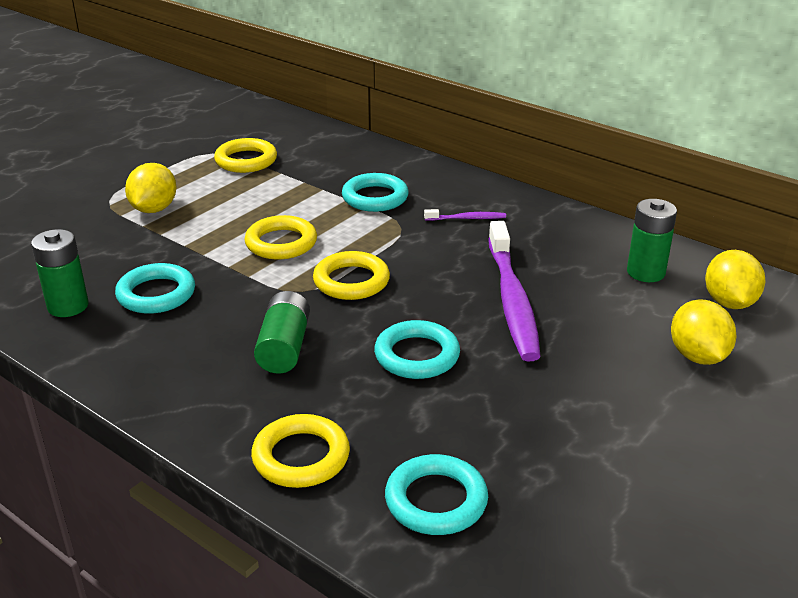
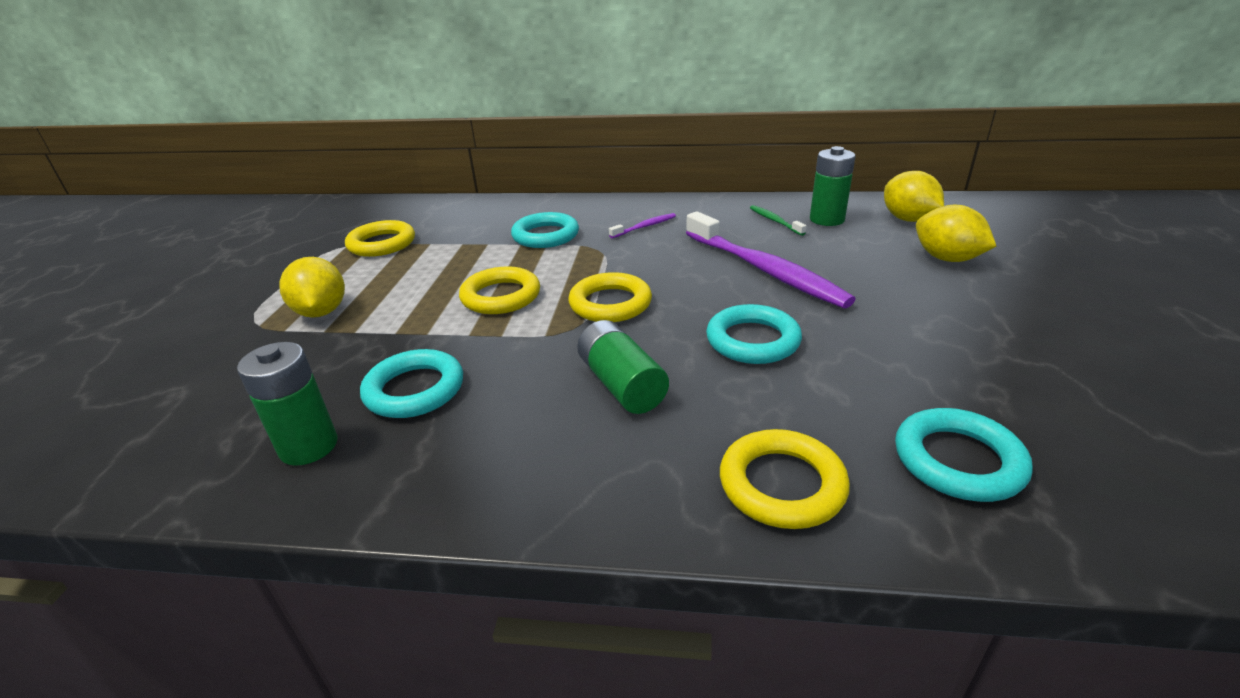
camera: 30 degrees left, 0 degrees up
none -> green toothbrush [750,205,806,236]

